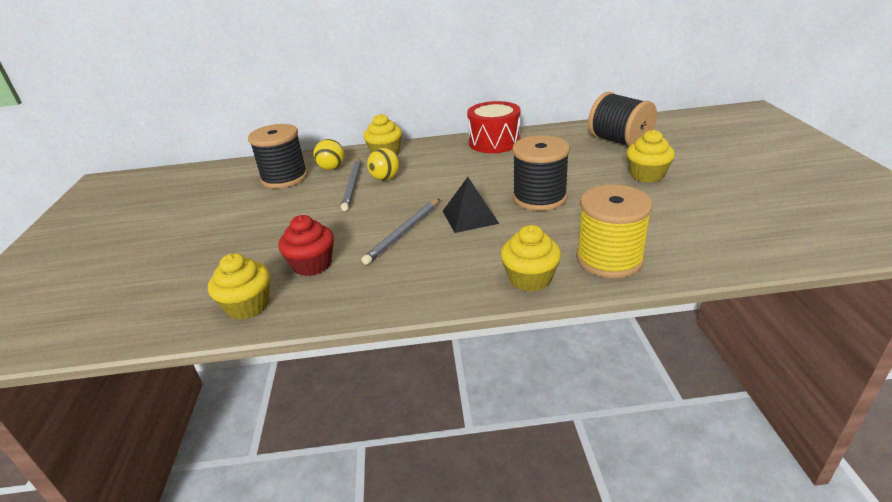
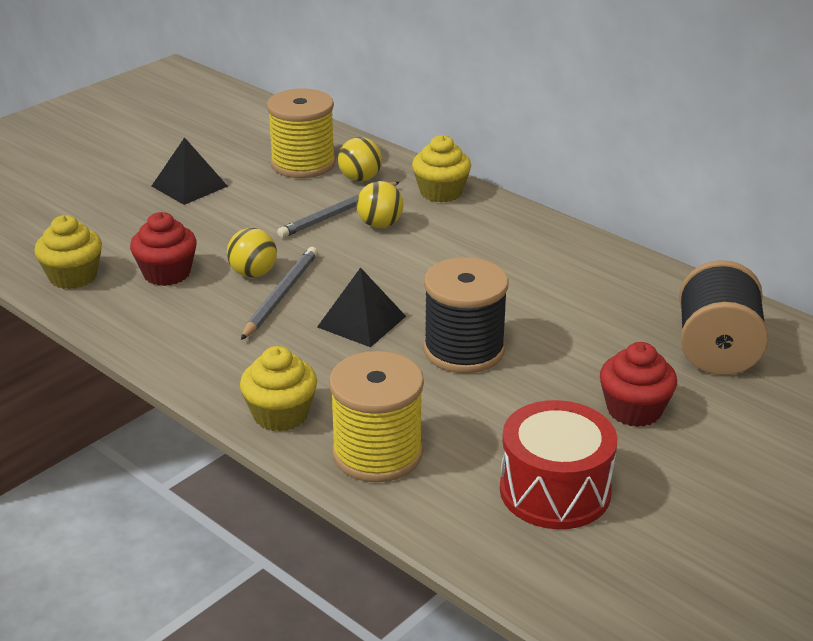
camera: 45 degrees right, 0 degrees up
black spool [248,124,308,189] -> yellow spool [267,88,336,178]
grey pencil [361,199,440,265] -> grey pencil turned 120 degrees clockwise [241,247,318,340]
red drum [467,101,520,153] -> red drum moved to [500,400,617,529]
yellow cupcake [626,129,675,182] -> red cupcake [600,342,677,427]
none -> black pyramid [152,137,228,205]
none -> yellow ball [227,228,277,278]

